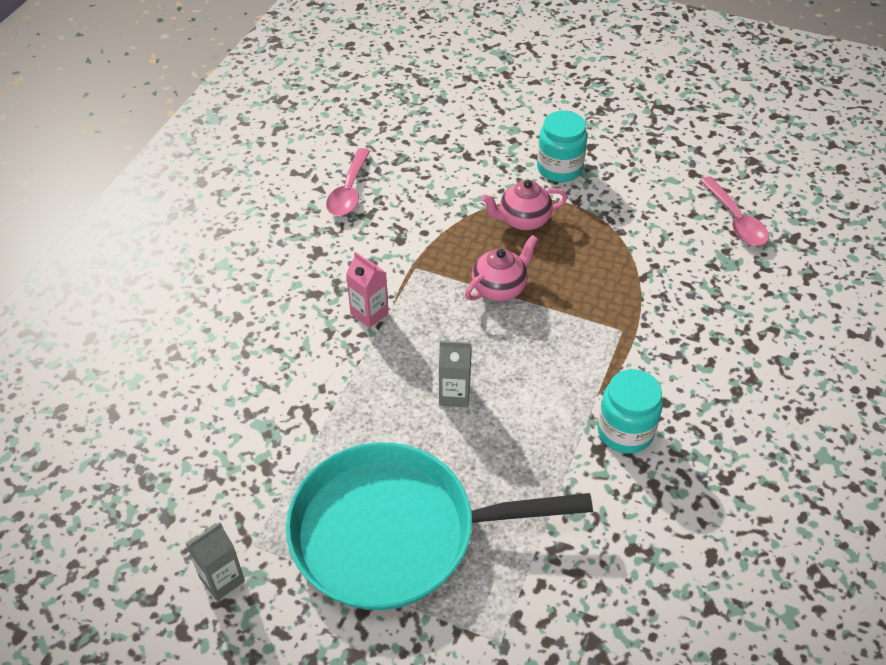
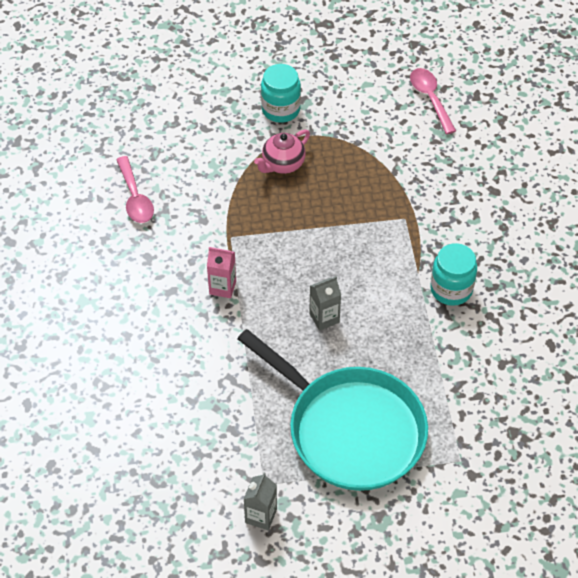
camera: 30 degrees left, 5 degrees up
turquoise pan [286,442,593,610] -> turquoise pan turned 105 degrees counterclockwise [237,329,428,491]
pink teapot [465,235,538,301] -> none
pink spoon [700,177,769,246] -> pink spoon turned 150 degrees counterclockwise [410,68,456,134]

